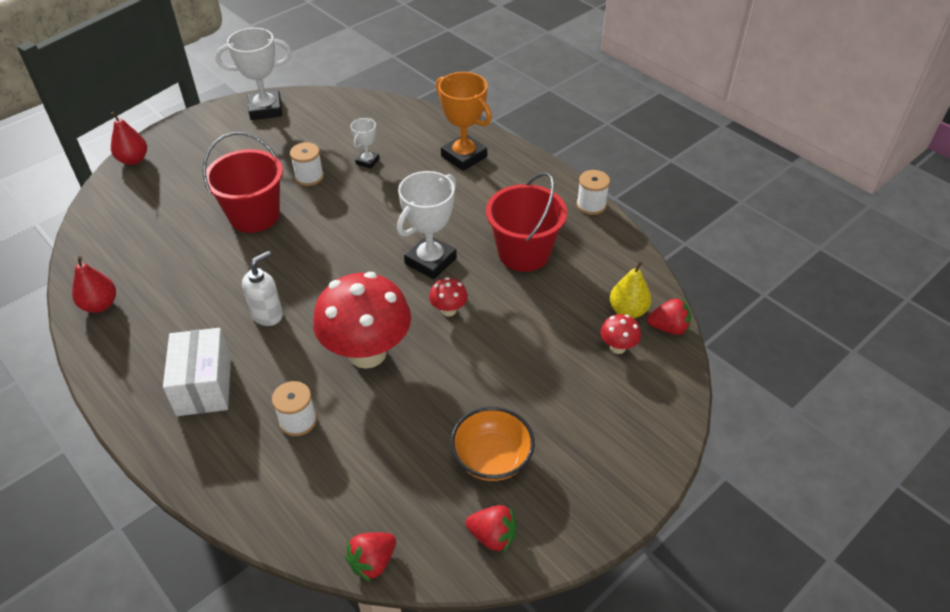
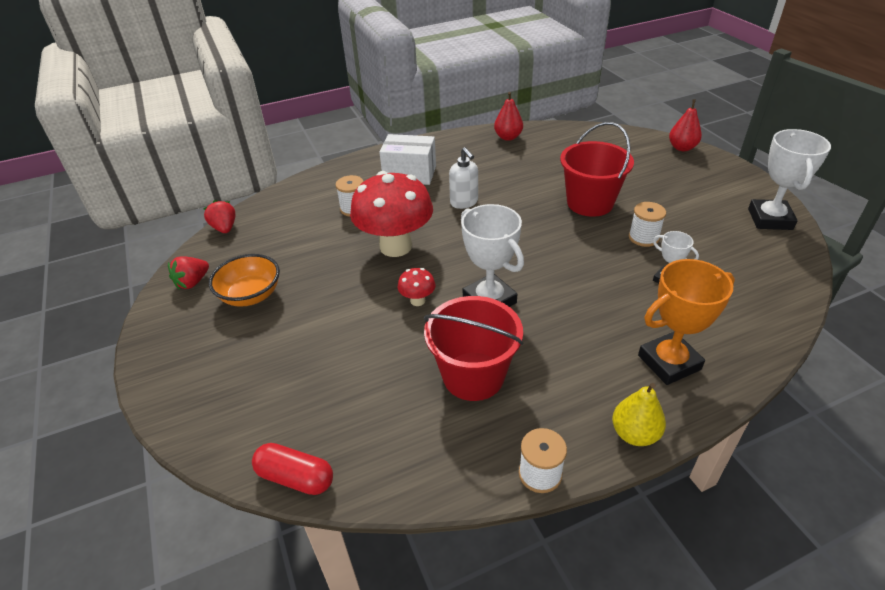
camera: 110 degrees right, 5 degrees down
red mushroom [601,314,641,354] -> none
yellow pear [610,261,652,318] -> yellow pear moved to [612,383,666,446]
red strawberry [647,298,691,335] -> red capsule [252,443,333,495]

